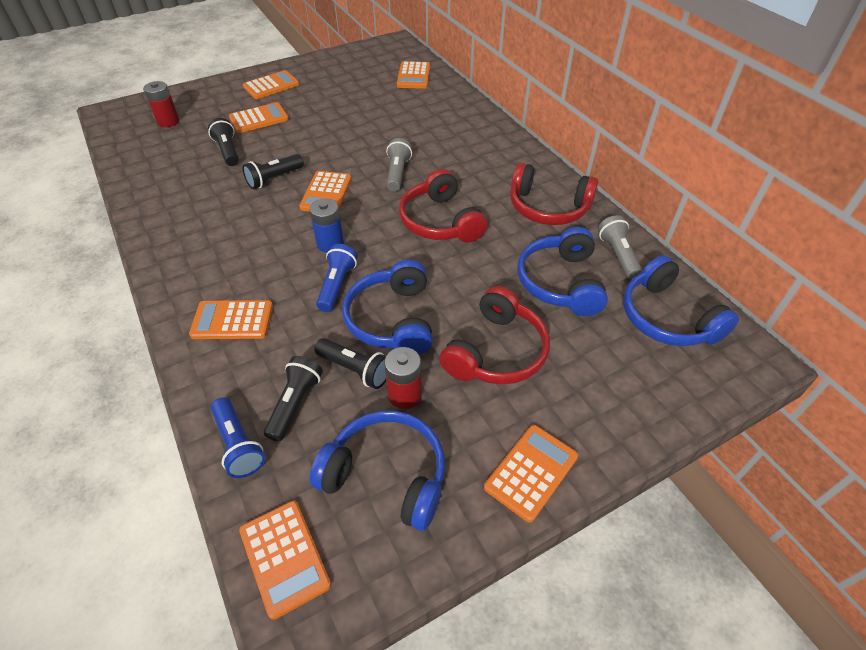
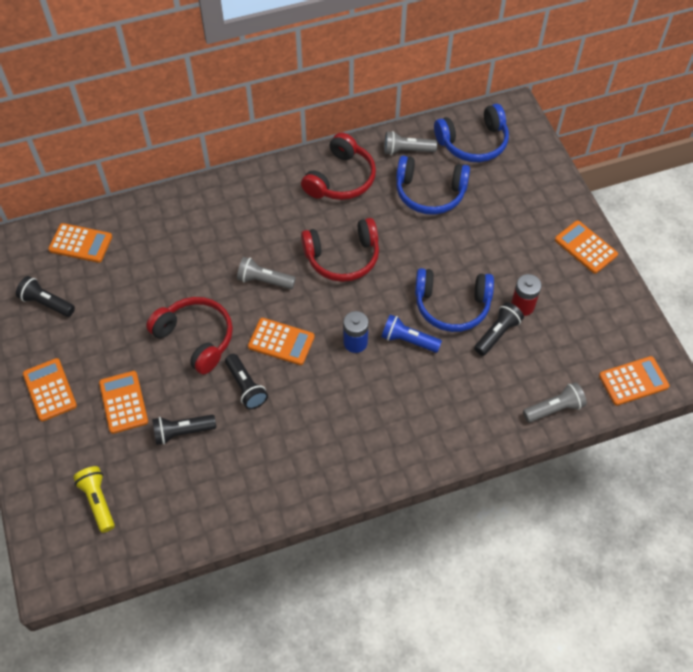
camera: 80 degrees left, 10 degrees up
red battery [143,81,179,127] -> yellow flashlight [73,466,115,533]
orange calculator [189,300,273,339] -> none
blue flashlight [211,398,265,478] -> grey flashlight [523,382,587,423]
black flashlight [264,356,323,442] -> black flashlight moved to [16,276,75,317]
blue headphones [310,411,445,531] -> none
red headphones [439,286,550,384] -> red headphones moved to [146,297,233,374]

